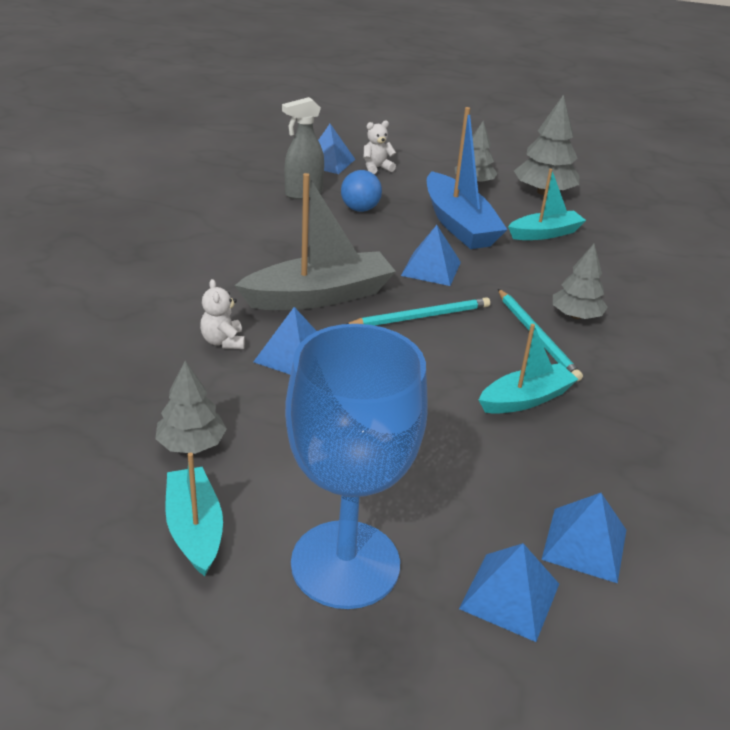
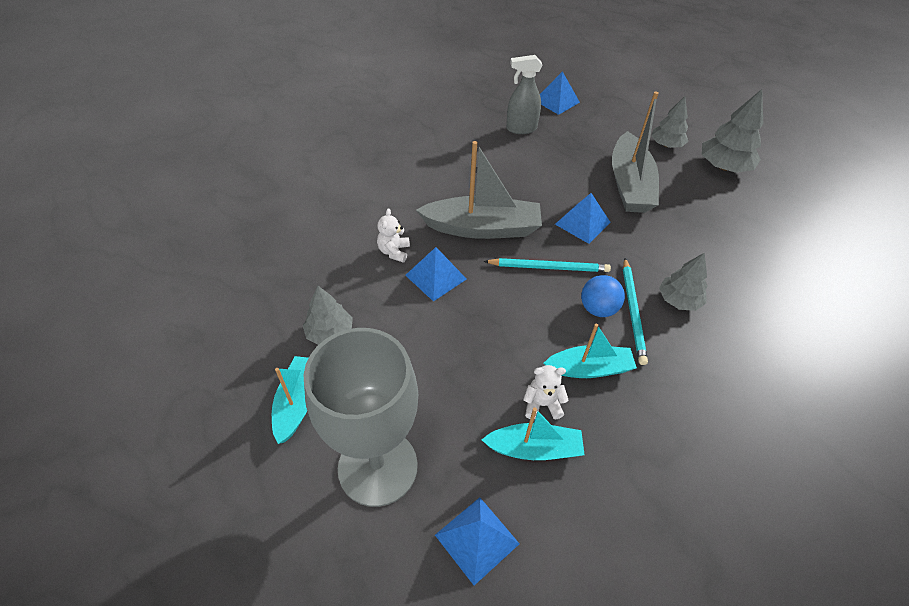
camera: 25 degrees right, 15 degrees up
blue goblet [285,324,428,609] -> grey goblet [303,328,418,507]
blue ball [341,170,382,212] -> blue ball moved to [581,275,625,317]
white teddy bear [364,120,396,174] -> white teddy bear moved to [523,365,569,419]
blue boat [427,107,508,249] -> grey boat [612,91,659,213]
turquoise boat [508,169,586,240] -> turquoise boat moved to [482,408,585,460]
blue pyramid [541,493,626,583] -> none

